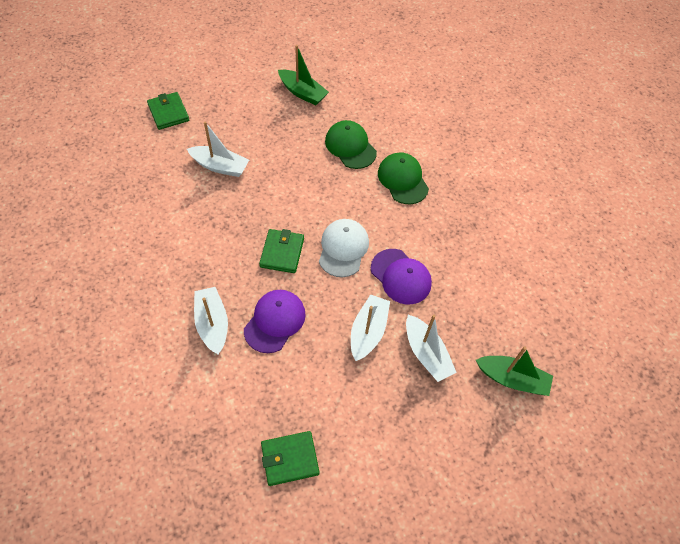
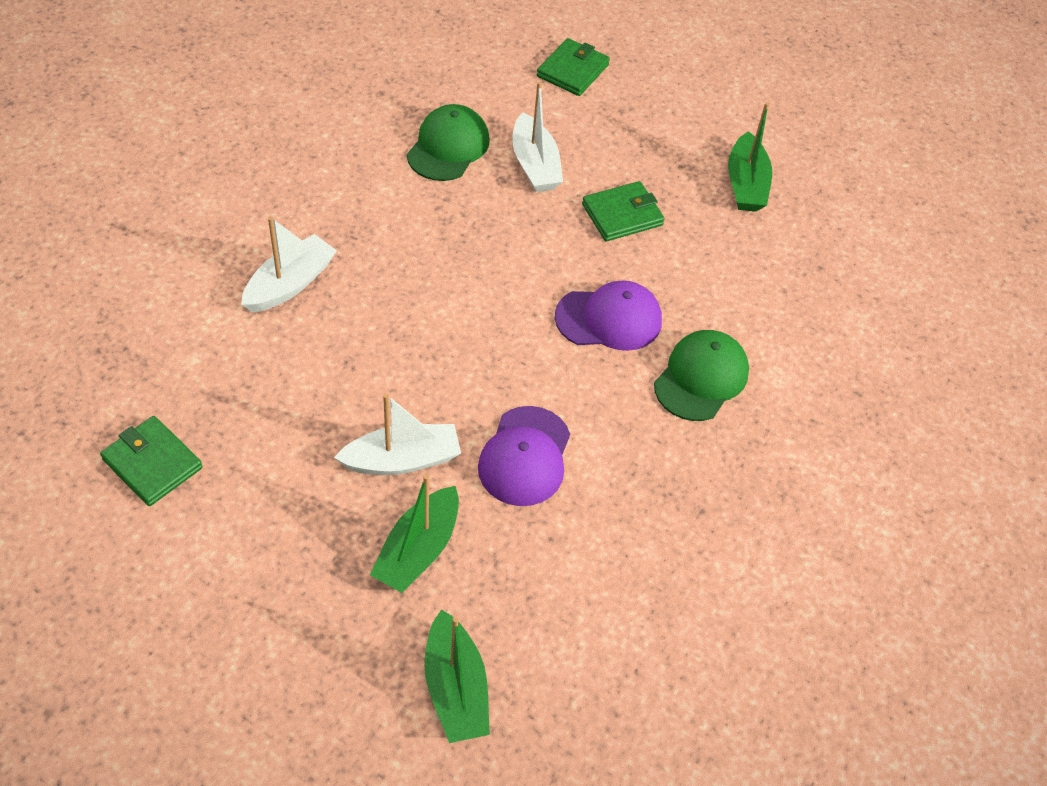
camera: 55 degrees right, 5 degrees down
purple cap [244,290,306,353] -> purple cap moved to [555,280,662,351]
green wallet [259,229,304,273] -> green wallet moved to [582,181,665,241]
white cap [319,219,369,277] -> none
green cap [325,120,377,169] -> green cap moved to [407,104,490,181]
white boat [406,315,457,382] -> green boat [370,474,459,593]

